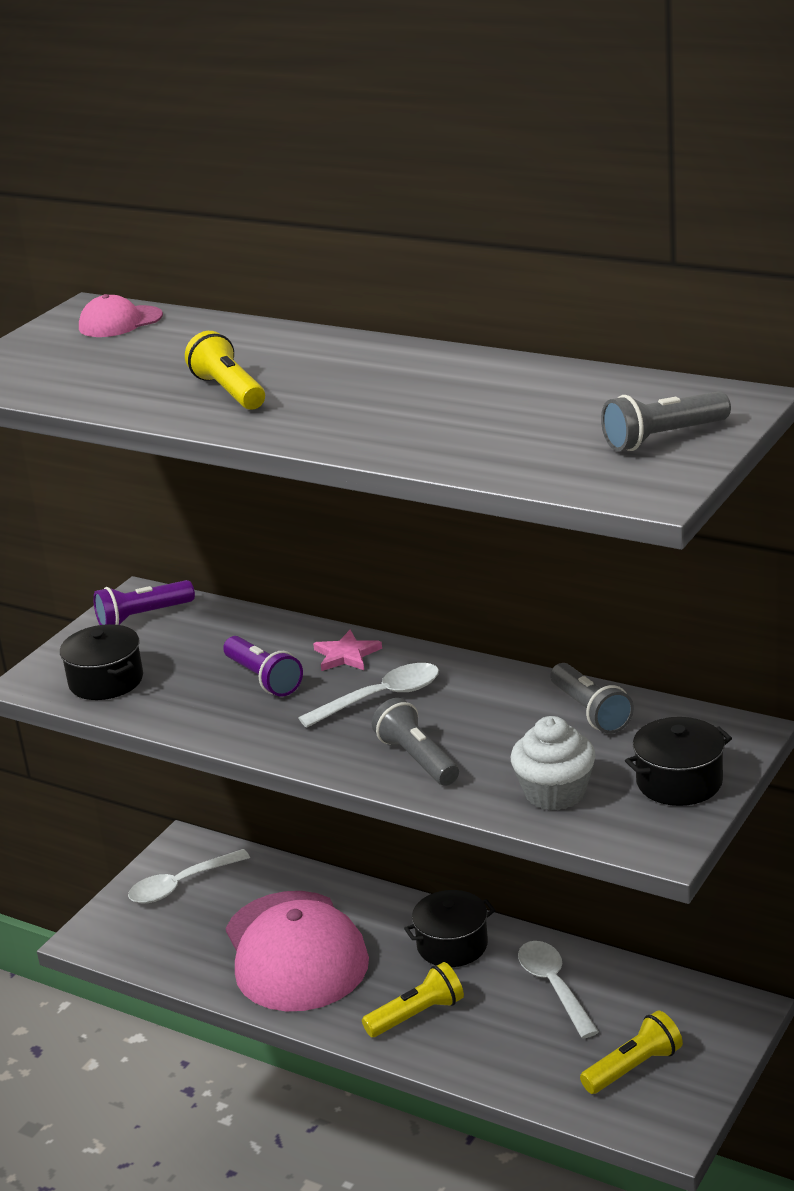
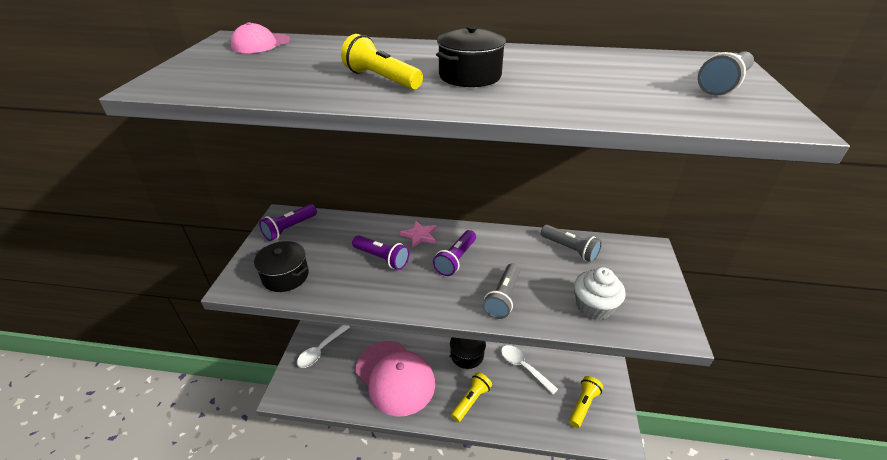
camera: 25 degrees left, 10 degrees up
white spoon [298,663,439,728] -> purple flashlight [433,230,476,276]
grey flashlight [372,698,459,786] -> grey flashlight turned 105 degrees counterclockwise [483,263,520,319]
black pot [625,717,732,806] -> black pot moved to [436,25,506,87]

